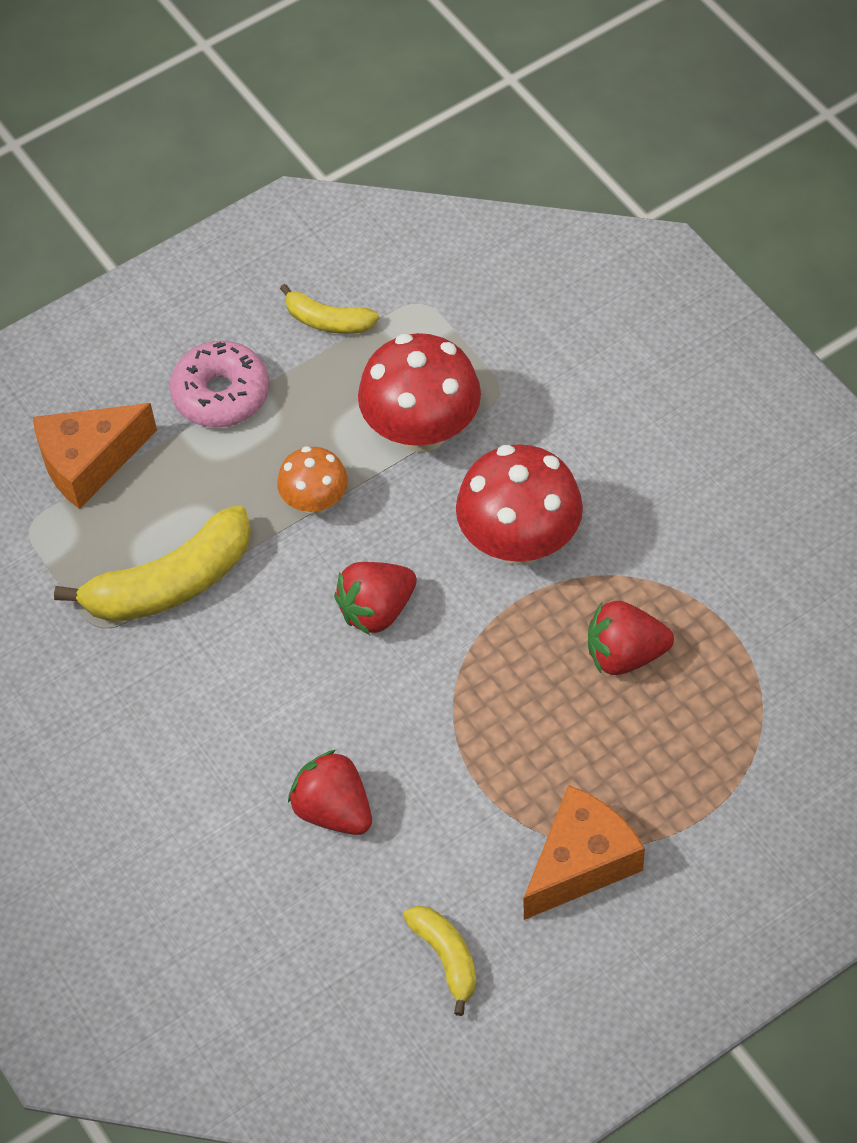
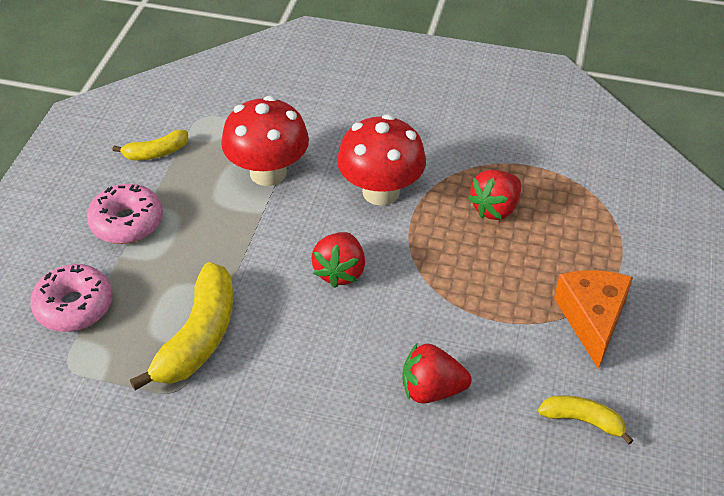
camera: 45 degrees left, 10 degrees down
orange cheese [33,403,157,509] -> pink donut [30,264,113,332]
orange mushroom [277,446,348,515] -> none

